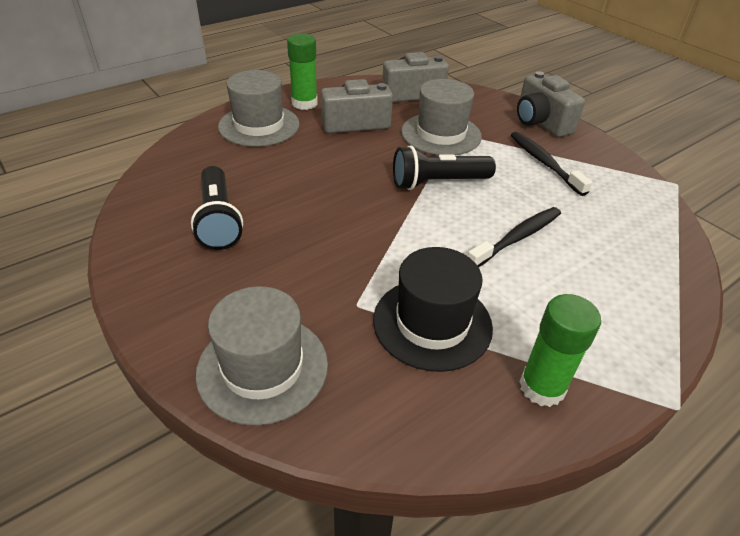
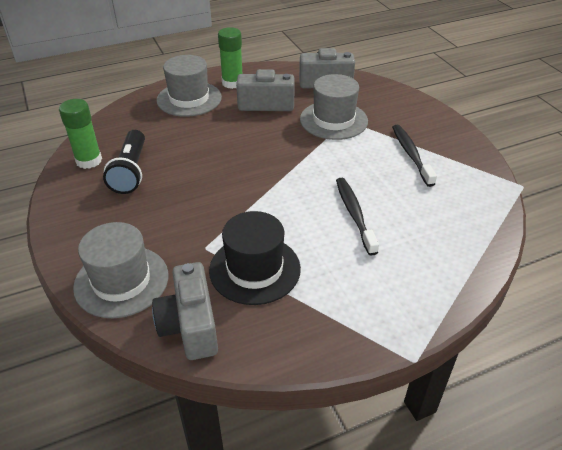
camera: 15 degrees right, 0 degrees up
black flashlight [393,145,496,190] -> none
black toothbrush [468,207,561,267] -> black toothbrush turned 75 degrees counterclockwise [336,178,379,256]
grey camera [517,71,585,137] -> grey camera moved to [152,262,218,360]
green glue stick [519,294,601,407] -> green glue stick moved to [59,99,102,169]

